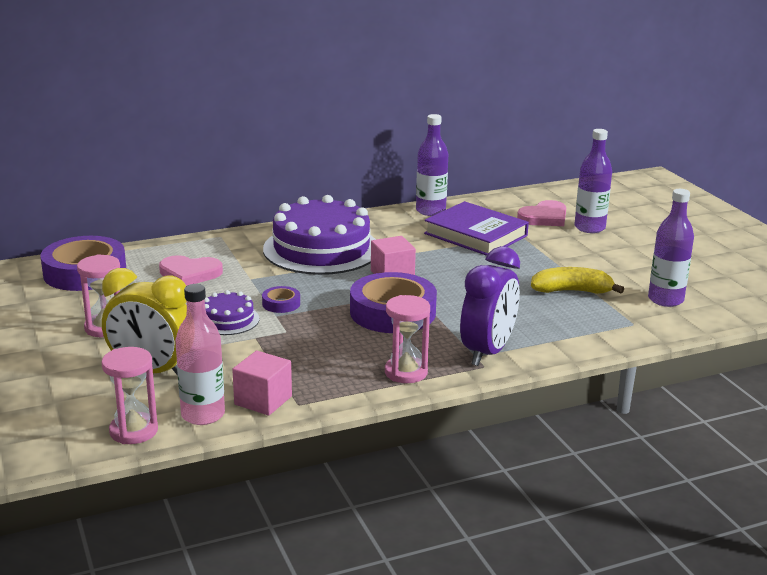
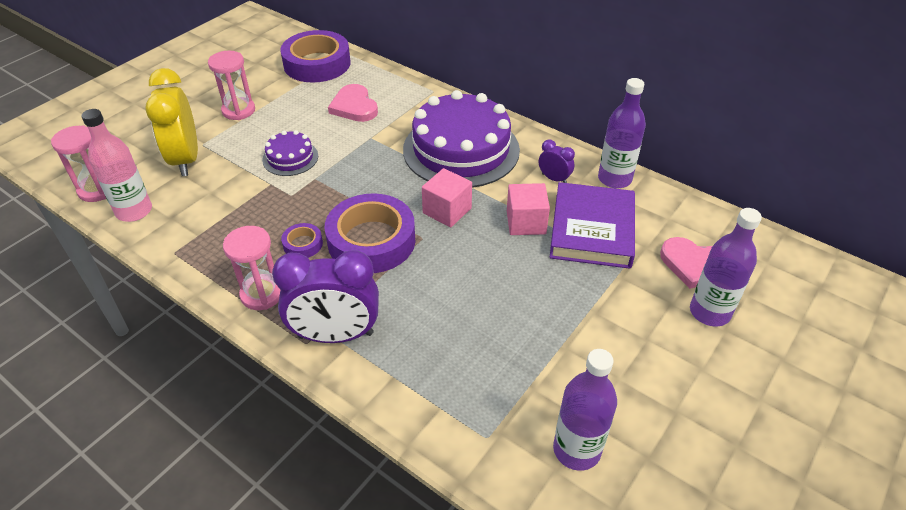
camera: 60 degrees right, 20 degrees up
pink cube [232,351,292,416] -> pink cube moved to [507,183,550,235]
purple tape [262,286,300,313] -> purple tape moved to [281,223,323,258]
yellow banana [531,267,624,294] -> none
none -> purple clock [539,139,575,183]

